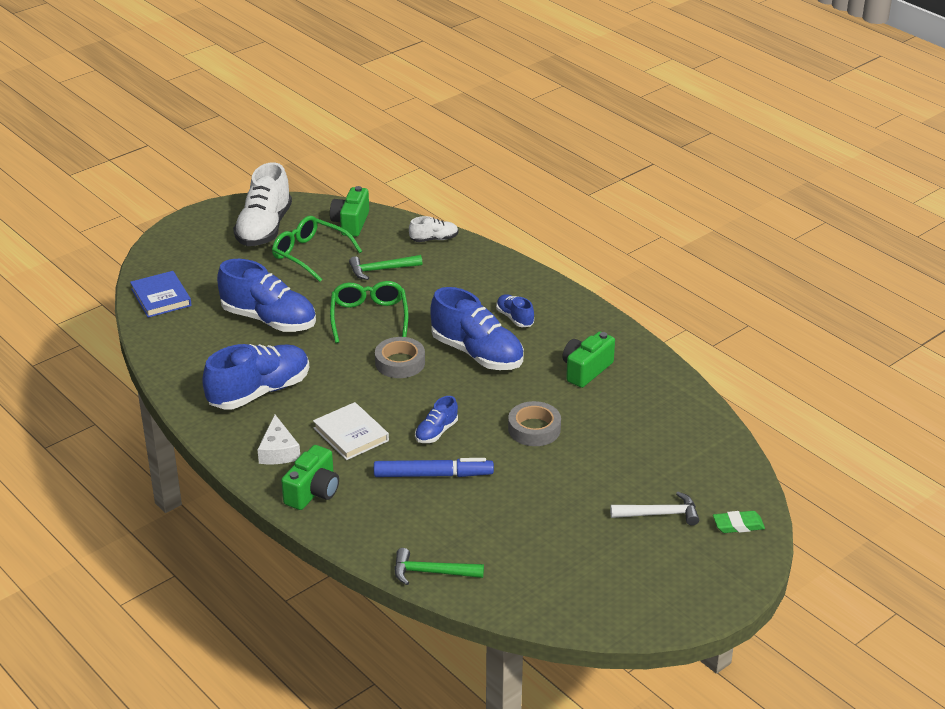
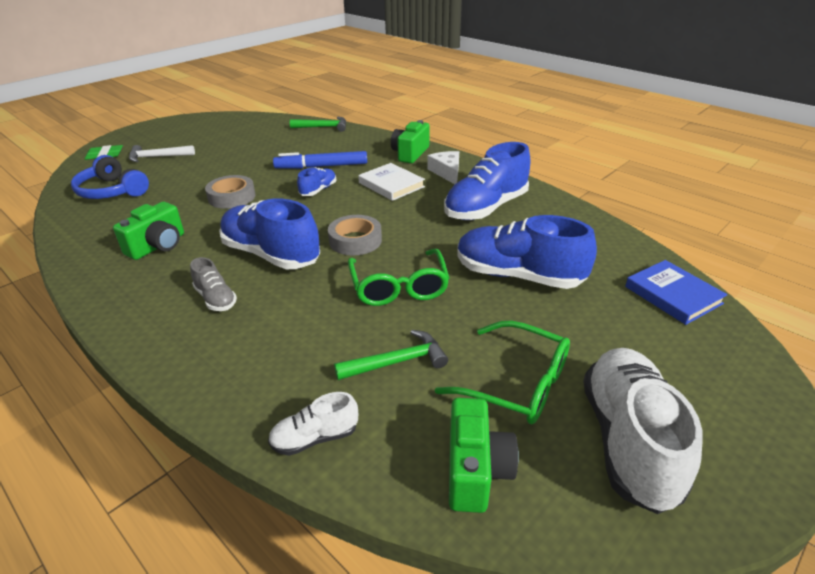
camera: 175 degrees right, 0 degrees up
blue shoe [496,294,534,327] -> grey shoe [190,257,237,311]
none -> blue headphones [71,155,149,199]

